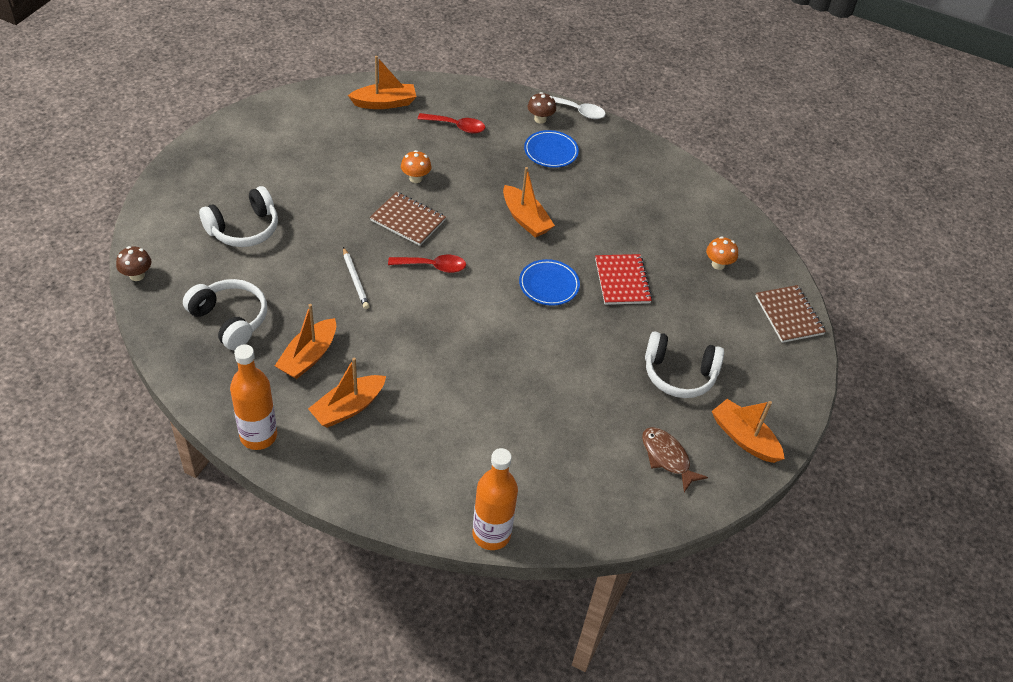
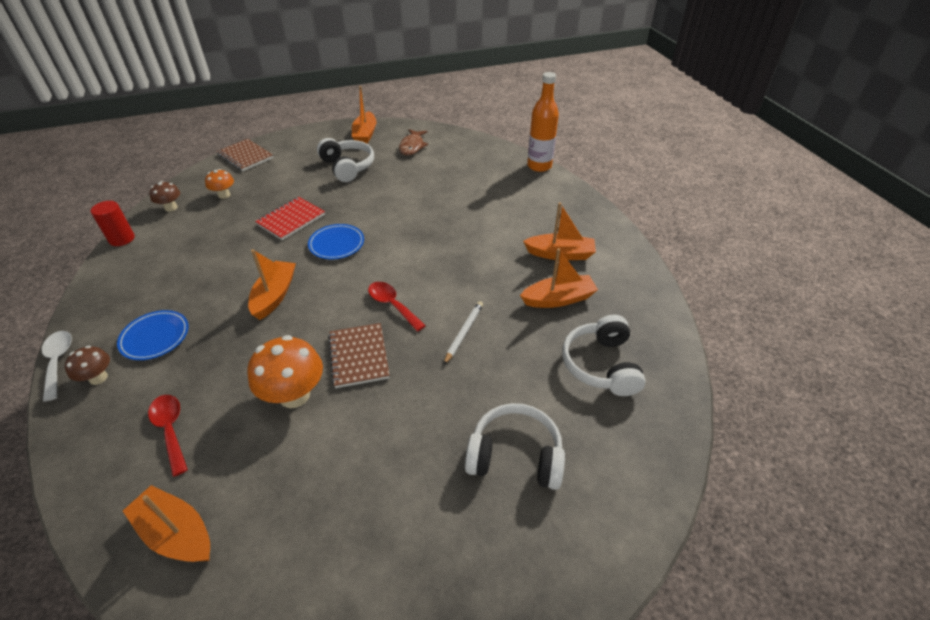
camera: 130 degrees left, 5 degrees down
brown mushroom [116,246,151,281] -> brown mushroom moved to [149,181,180,212]
orange bottle [230,344,277,450] -> none
orange mushroom [401,150,432,183] -> orange mushroom [247,335,323,408], size x1.79
brown notebook [755,285,826,343] -> brown notebook turned 75 degrees counterclockwise [217,139,274,171]
none -> red cylinder [90,201,135,246]

